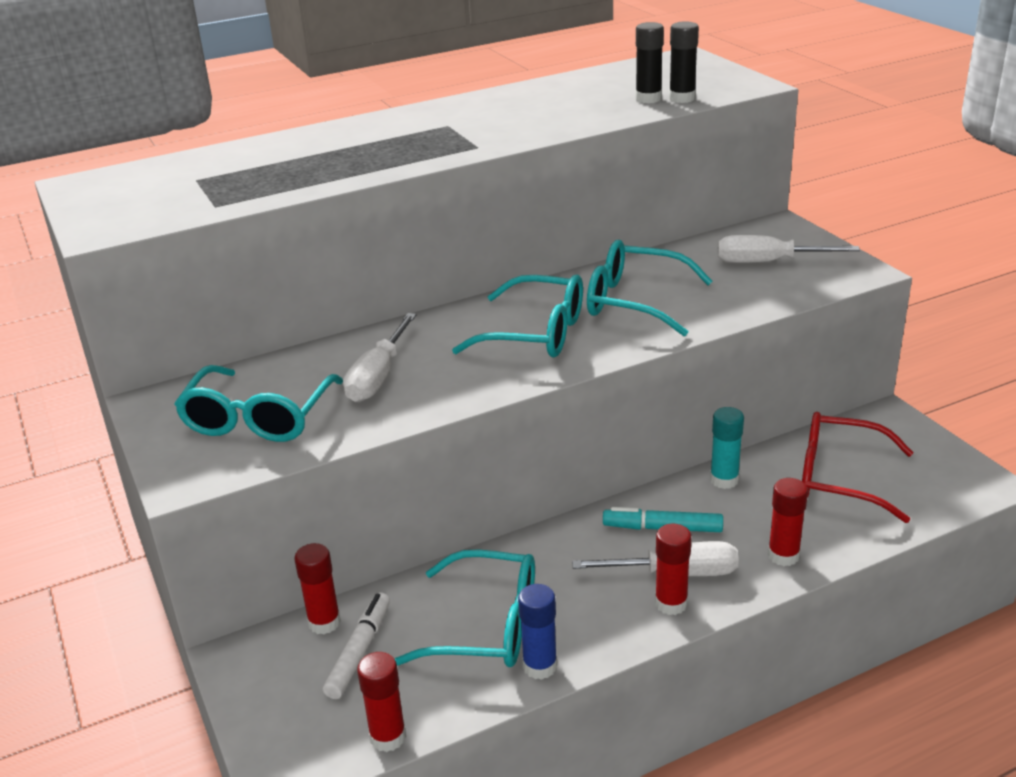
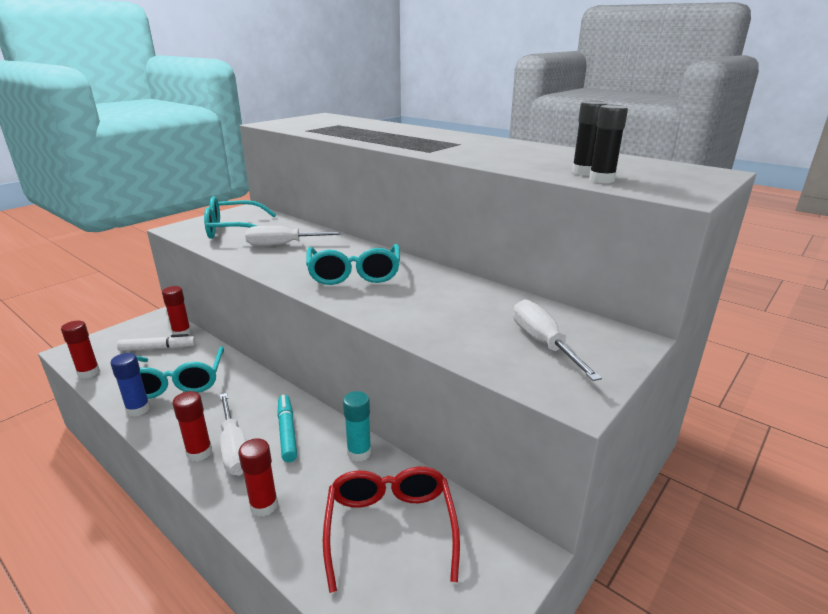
camera: 65 degrees right, 5 degrees down
turquoise glasses [587,240,713,336] -> none

